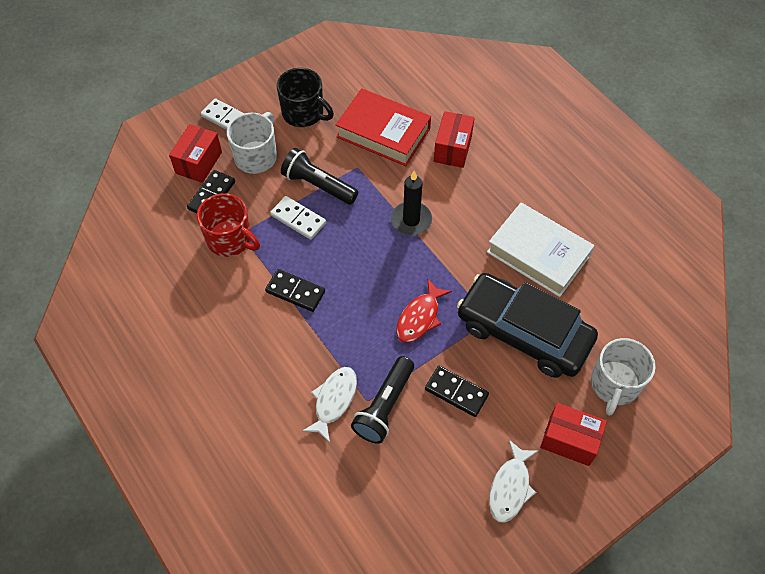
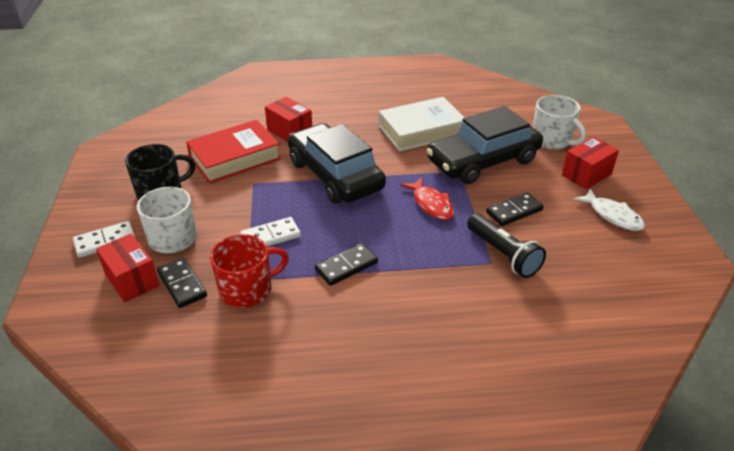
camera: 60 degrees left, 20 degrees down
black flashlight [281,148,358,205] -> none
white fish [302,367,357,443] -> none
black candle [391,171,432,235] -> black car [288,123,386,204]

